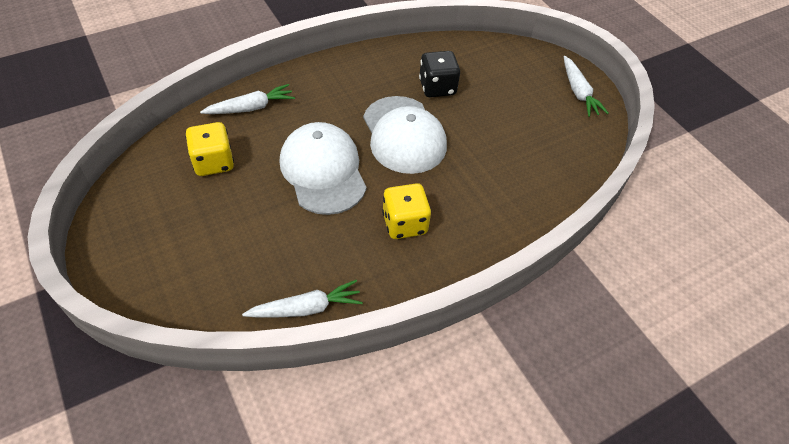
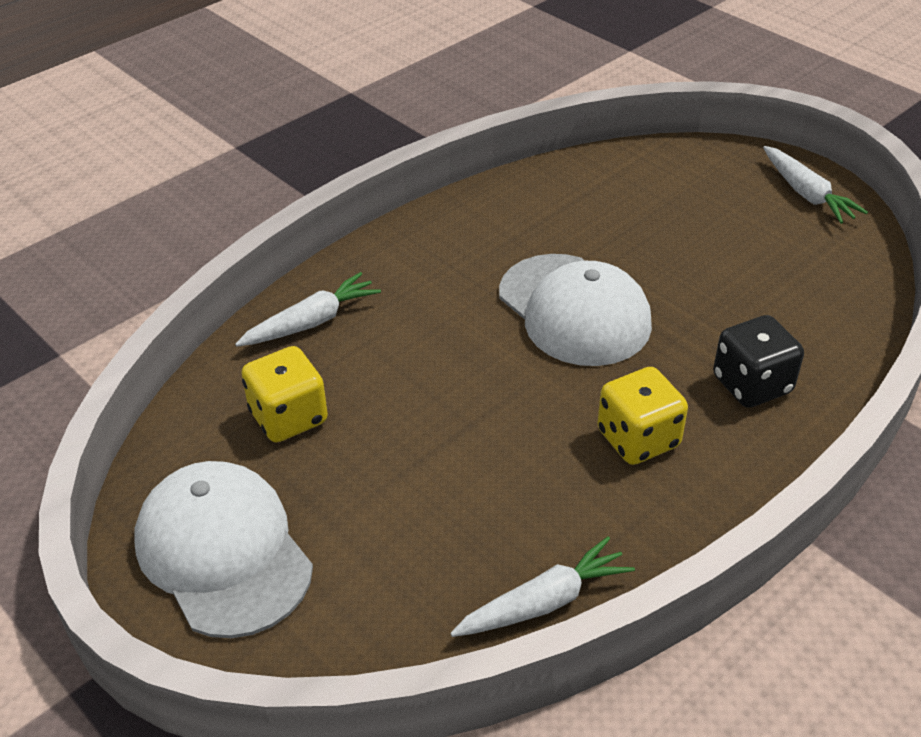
camera: 10 degrees left, 10 degrees down
white cap [279,122,367,215] -> white cap moved to [135,461,313,638]
black dice [419,51,460,97] -> black dice moved to [713,315,804,408]

